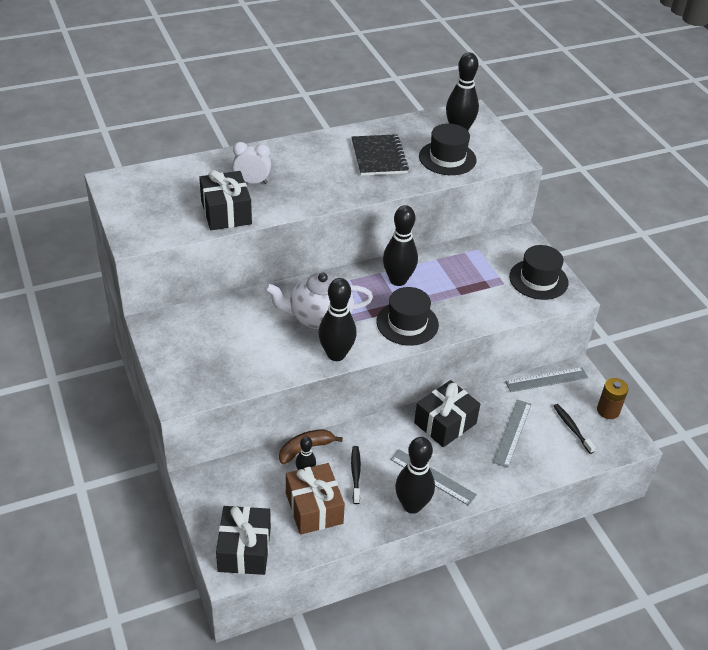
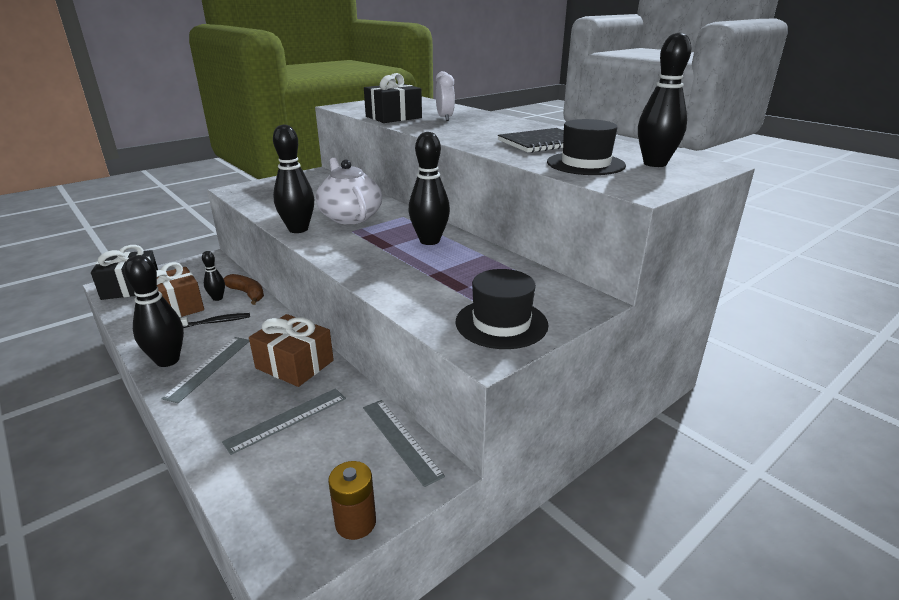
camera: 75 degrees right, 15 degrees down
black hat [376,287,439,346] -> none
black gift [414,380,480,447] -> brown gift [249,314,334,387]
grey ruler [493,400,531,468] -> grey ruler turned 45 degrees counterclockwise [222,388,346,455]
black toothbrush [554,404,596,454] -> none

